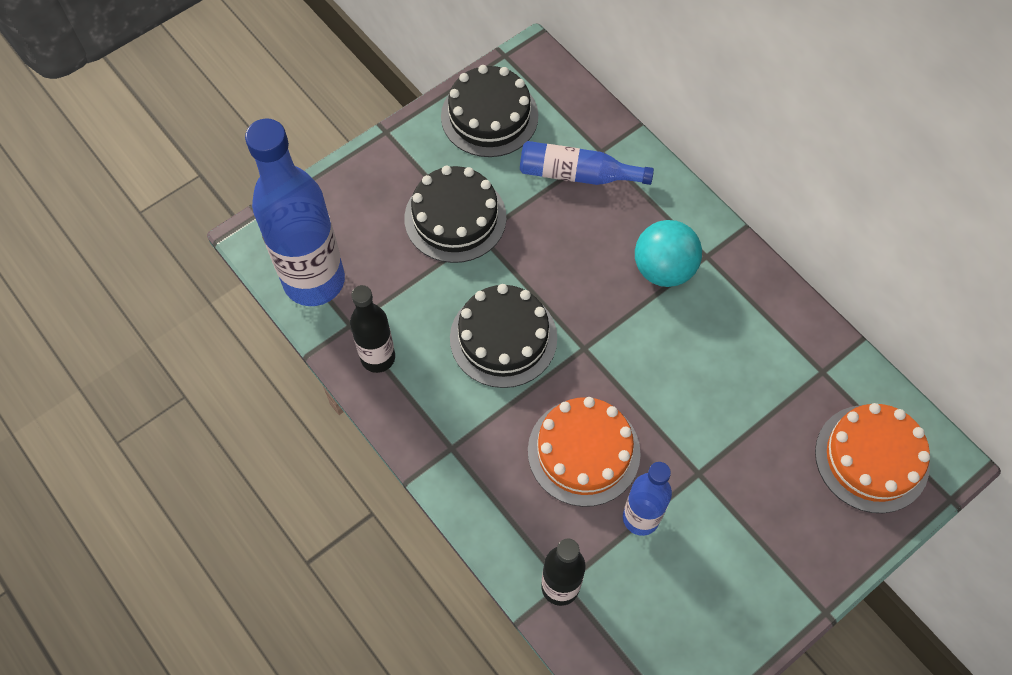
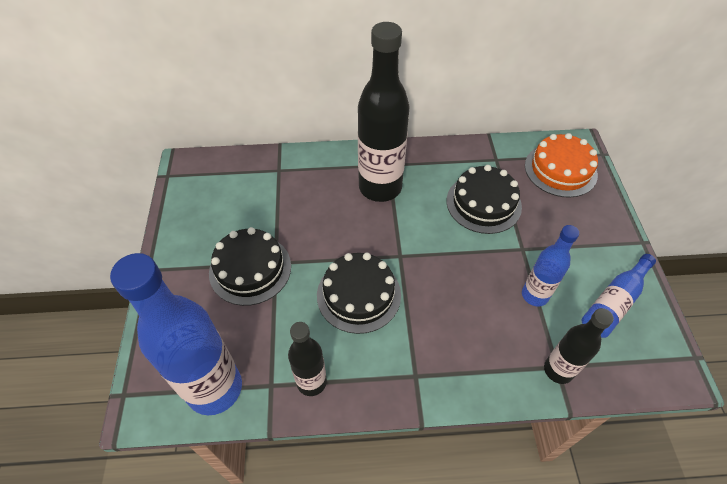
camera: 55 degrees left, 10 degrees down
black cake [441,65,538,157] -> black cake moved to [447,165,522,234]
blue bottle [520,141,654,185] -> blue bottle moved to [582,254,656,338]
orange cake [528,397,641,507] -> none
turquoise ball [635,220,702,287] -> black bottle [358,22,410,202]

